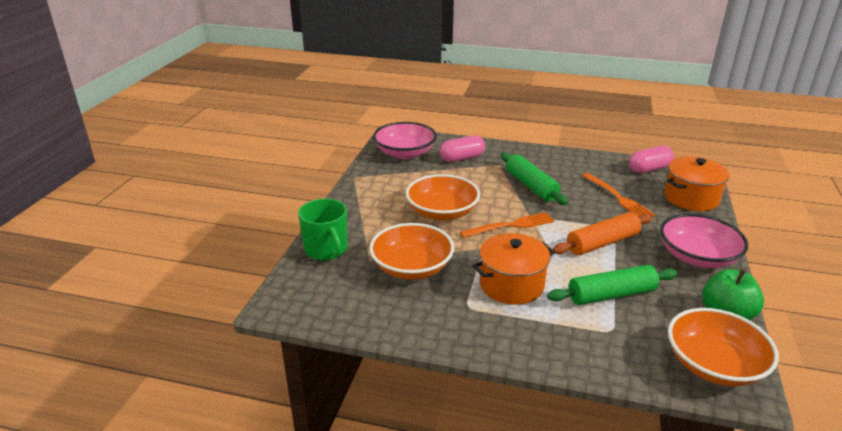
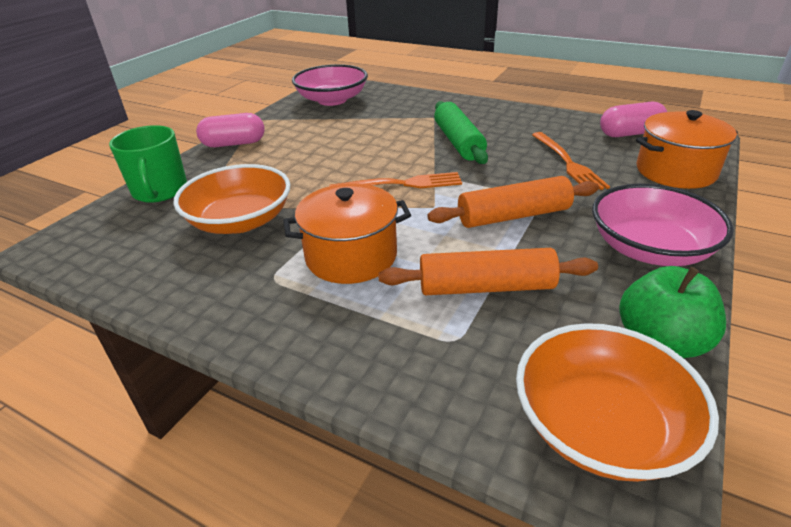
camera: 15 degrees right, 5 degrees up
orange bowl [406,174,480,220] -> none
pink capsule [440,135,485,162] -> pink capsule moved to [196,113,265,147]
green rolling pin [547,265,678,305] -> orange rolling pin [378,248,598,295]

